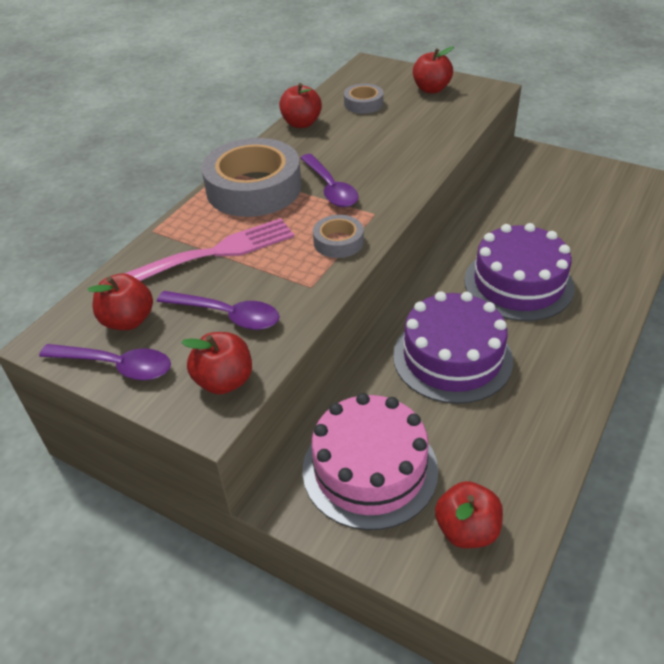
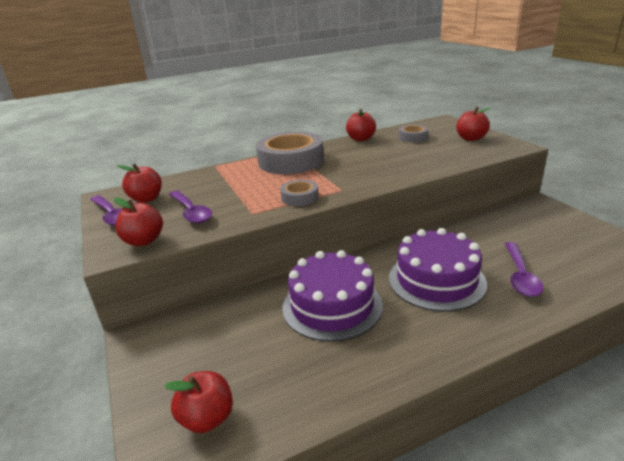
camera: 35 degrees right, 15 degrees down
pink fork [124,218,295,281] -> none
purple spoon [300,154,359,207] -> purple spoon moved to [505,242,543,297]
pink cake [303,393,438,530] -> none

